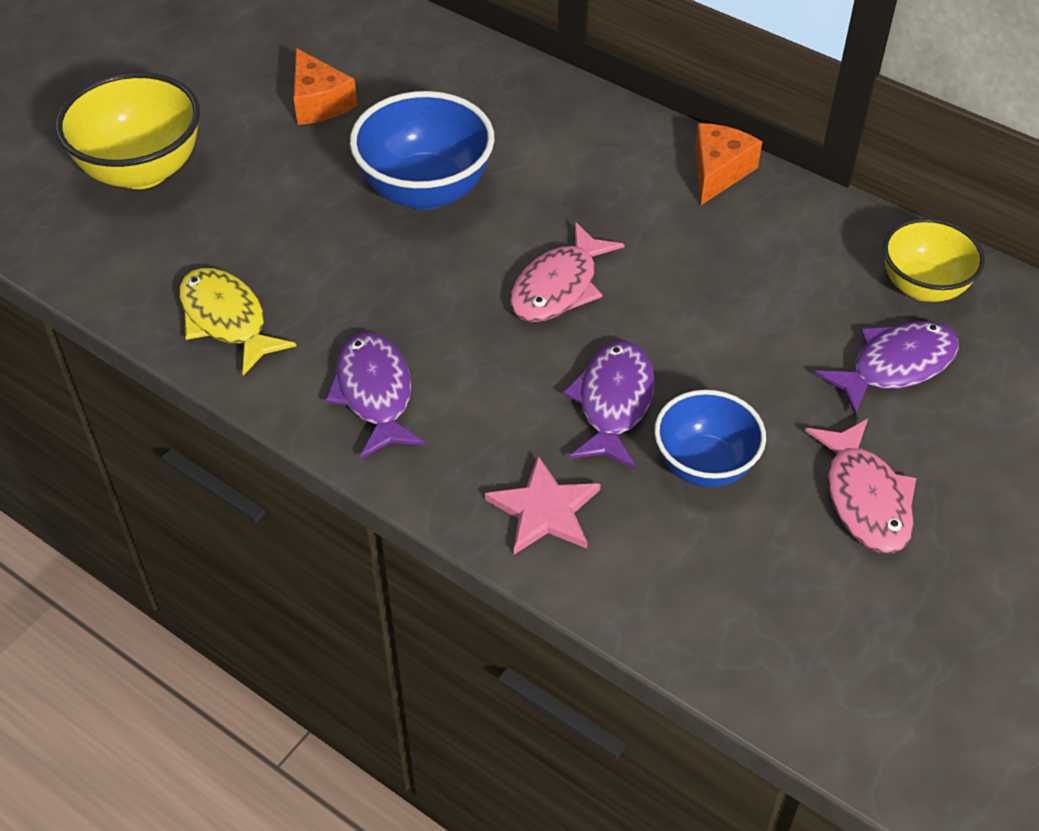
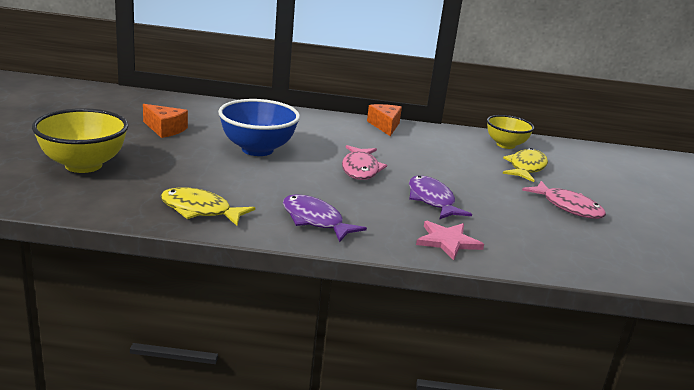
camera: 35 degrees left, 25 degrees down
blue bowl [654,390,766,487] -> none
purple fish [814,321,959,415] -> yellow fish [503,148,548,182]

